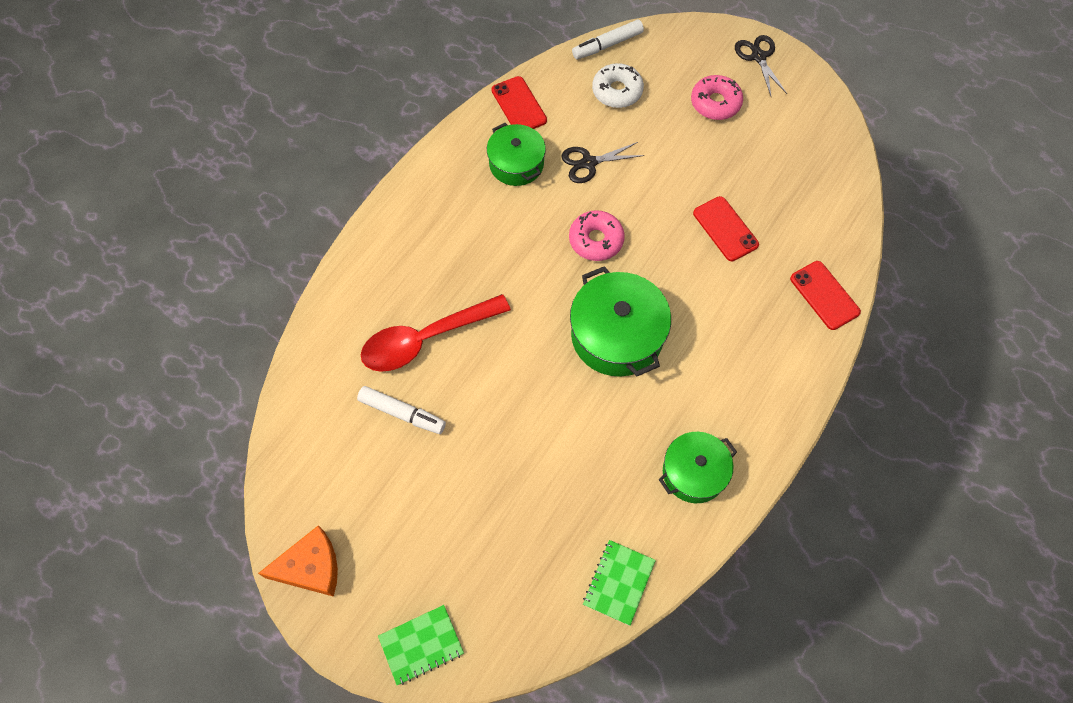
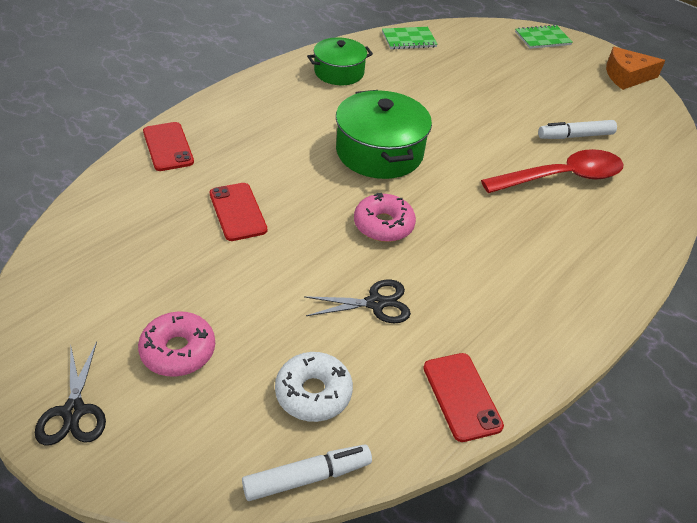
camera: 175 degrees left, 20 degrees down
white marker [357,386,446,434] -> white marker turned 45 degrees counterclockwise [538,120,617,139]
green pot [487,123,546,186] -> none
green notebook [583,540,656,626] -> green notebook turned 45 degrees clockwise [382,27,438,49]

